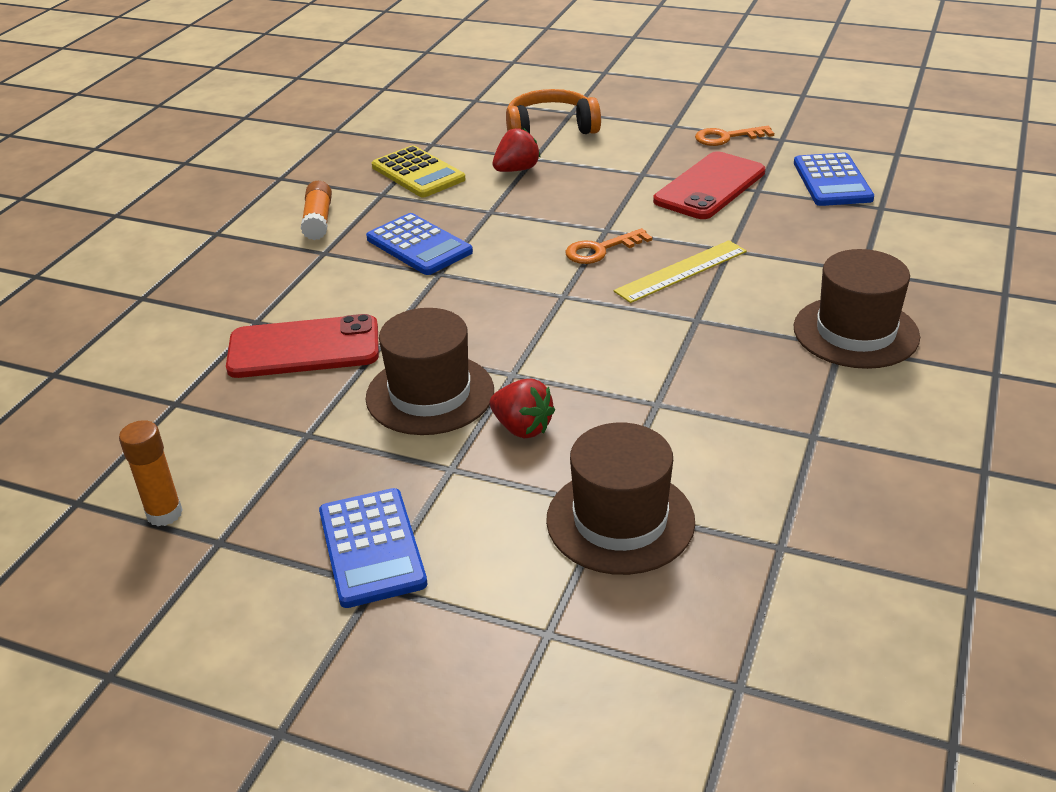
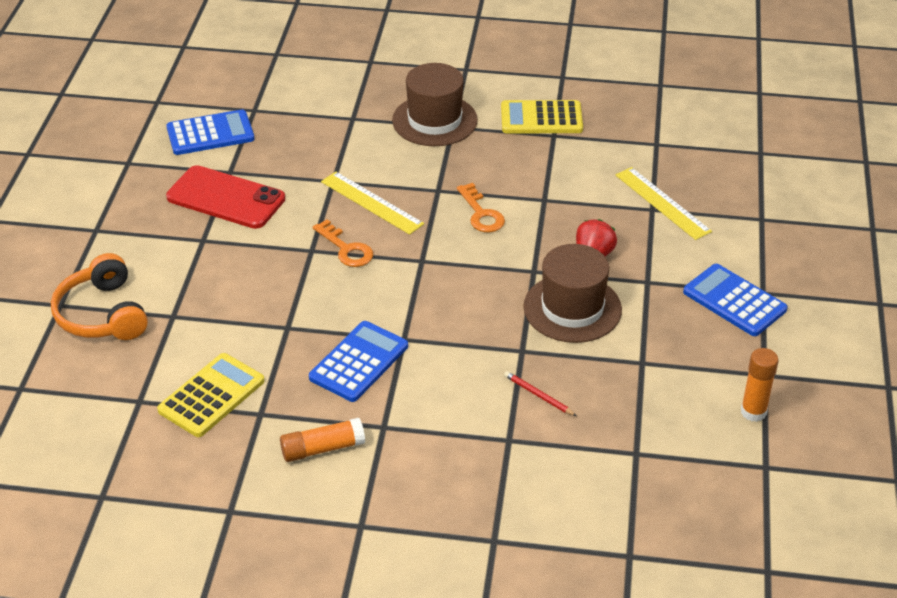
camera: 105 degrees left, 5 degrees up
red phone [226,314,379,378] -> red pencil [504,371,576,416]
blue calculator [319,488,427,608] -> blue calculator turned 105 degrees counterclockwise [683,264,788,336]
red strawberry [493,128,541,172] -> none
brown hat [546,423,695,575] -> yellow ruler [616,167,712,240]
orange key [695,126,774,146] -> orange key moved to [457,183,505,232]
none -> yellow calculator [501,100,583,133]

